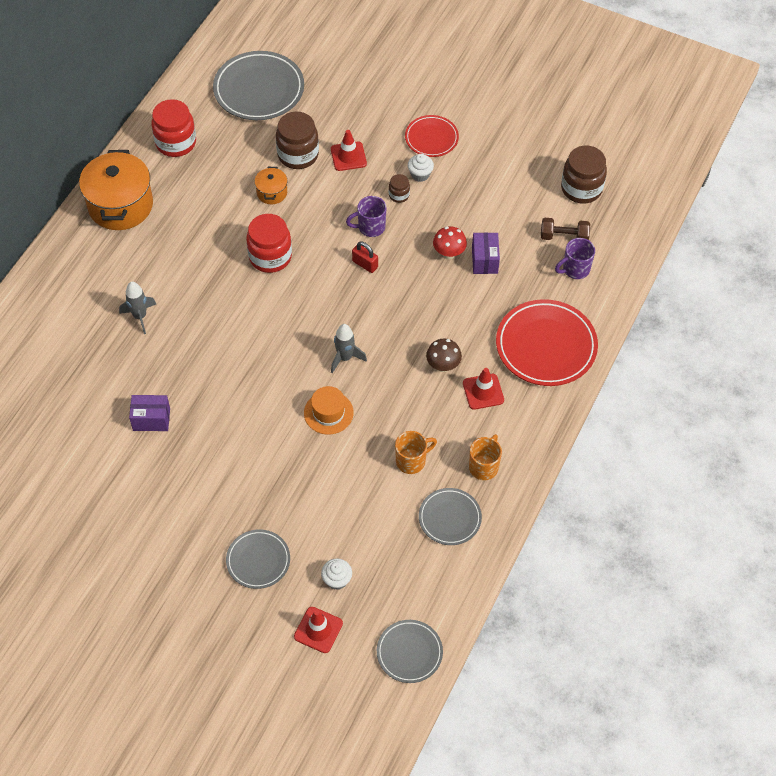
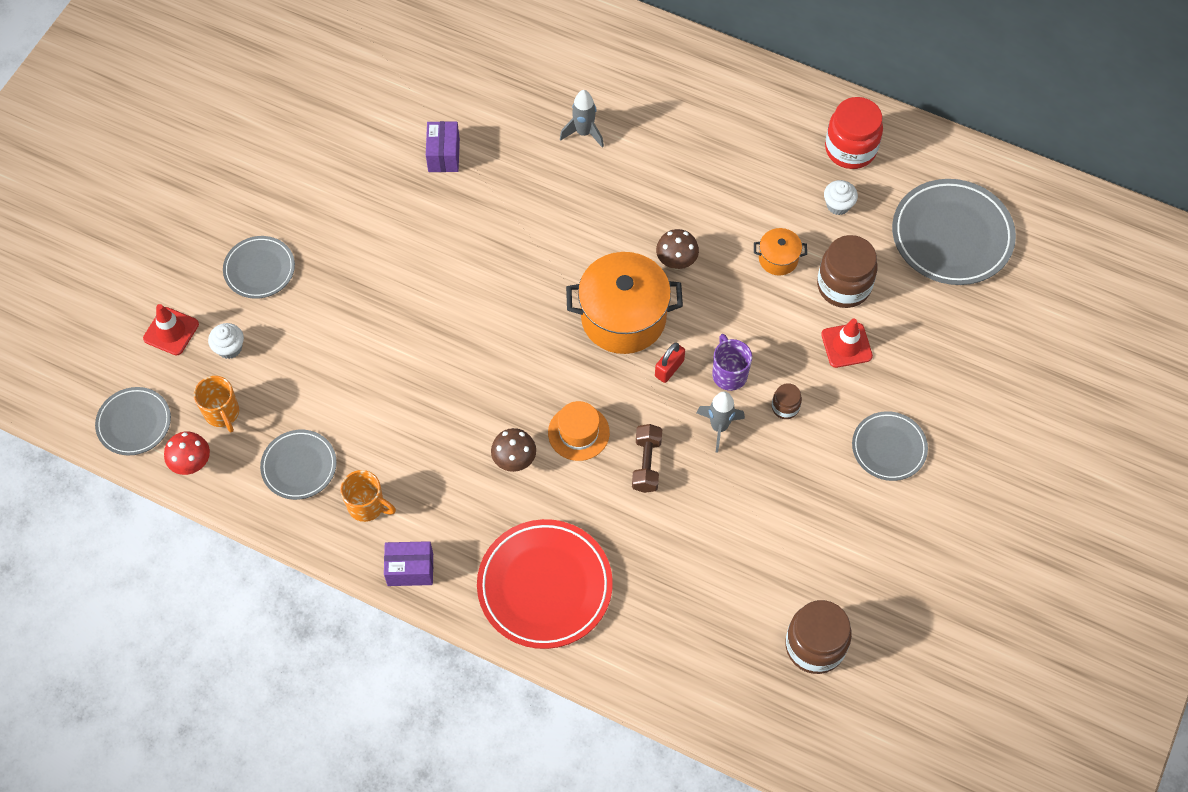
camera: 90 degrees right, 5 degrees up
orange pot [79,150,153,230] -> orange pot moved to [566,252,683,354]
red jar [246,214,292,273] -> brown mushroom [656,229,699,270]
orange hat [304,386,354,434] -> orange hat moved to [548,401,610,461]
grey rocket [331,324,367,373] -> grey rocket moved to [697,391,745,453]
orange mug [395,431,437,474] -> orange mug moved to [194,376,239,432]
red plate [405,115,459,157] -> grey plate [852,411,928,481]
white cupcake [408,154,434,182] -> white cupcake moved to [824,180,858,215]
red mushroom [433,226,467,259] -> red mushroom moved to [164,431,210,475]
red traffic cone [463,368,504,410] -> none
purple box [472,232,500,274] -> purple box moved to [384,541,433,586]
brown dumbbell [541,218,590,240] -> brown dumbbell moved to [632,424,662,493]
purple mug [555,238,595,279] -> none

